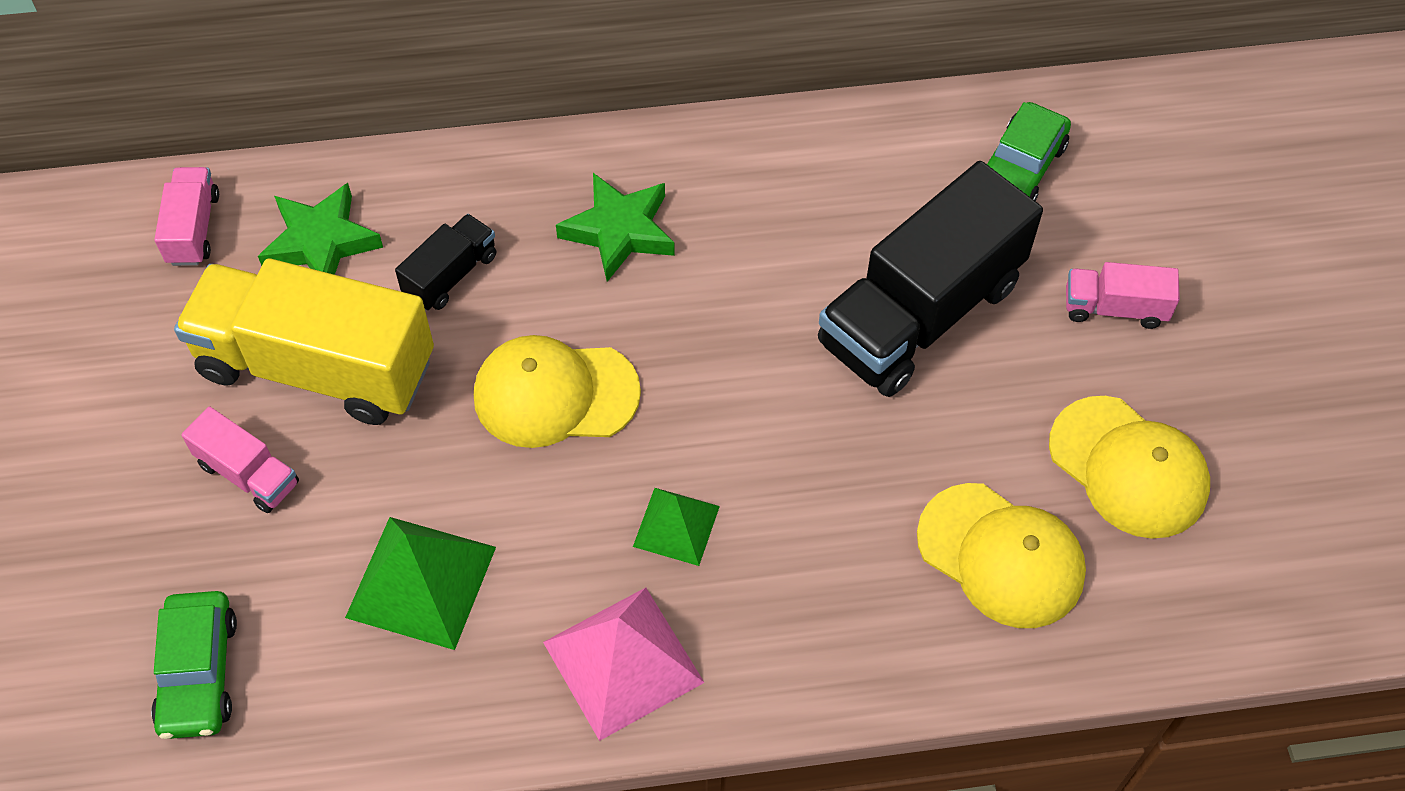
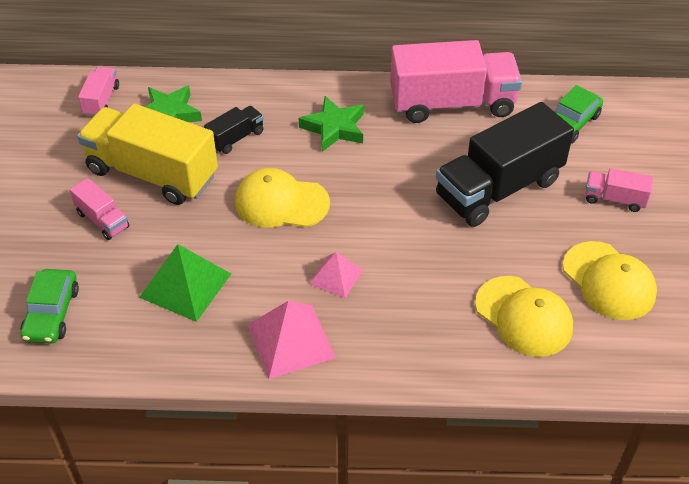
camera: 10 degrees right, 10 degrees down
green pyramid [633,488,720,566] -> pink pyramid [309,252,363,298]
none -> pink truck [390,40,522,123]

